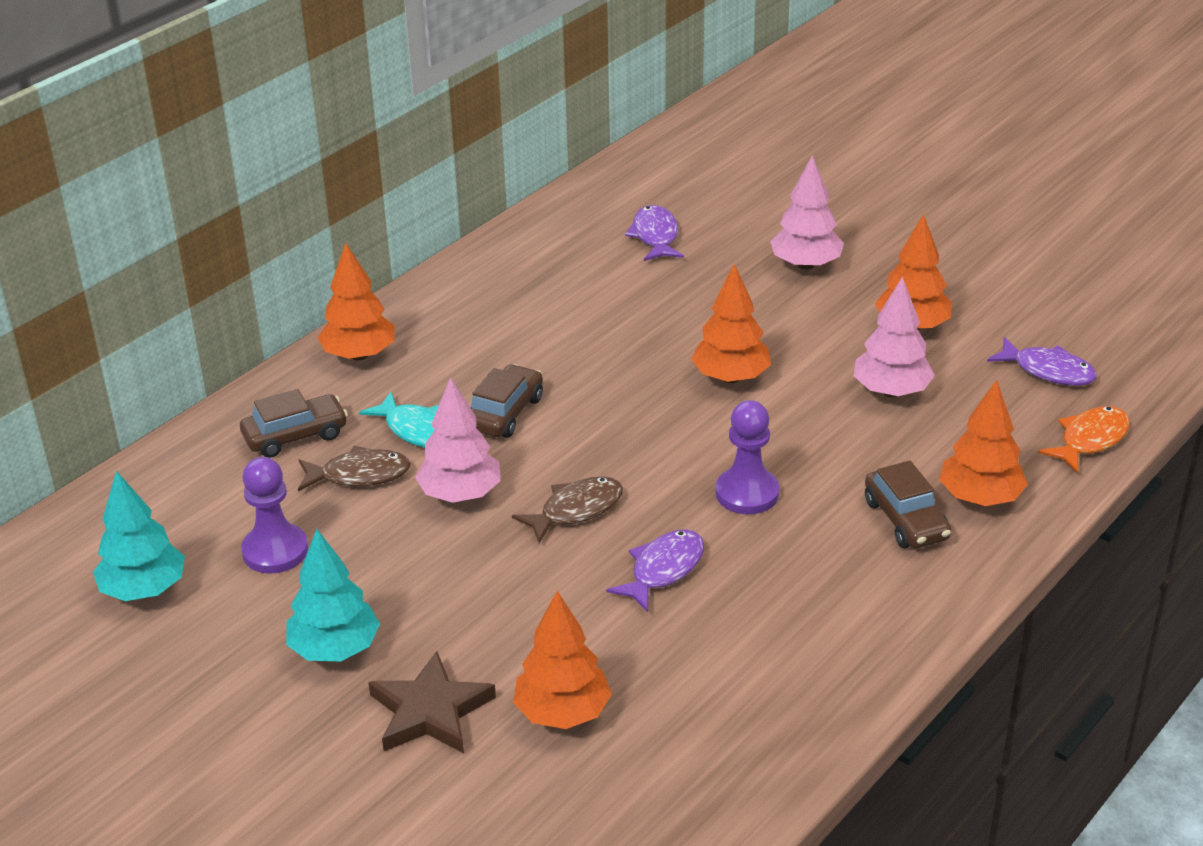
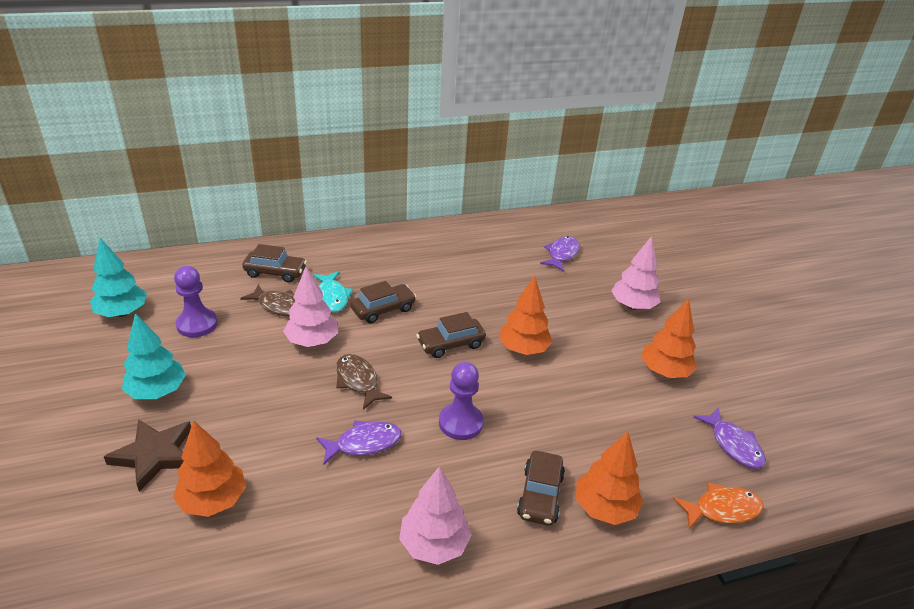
camera: 30 degrees right, 0 degrees up
orange tree [317,243,395,361] -> none
brown fish [512,476,623,543] -> brown fish turned 120 degrees counterclockwise [336,354,392,410]
pink tree [854,276,935,397] -> pink tree moved to [399,466,472,565]
none -> brown car [416,312,486,358]

